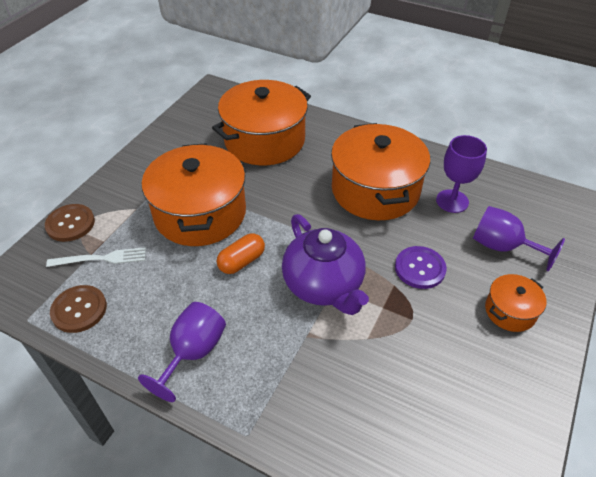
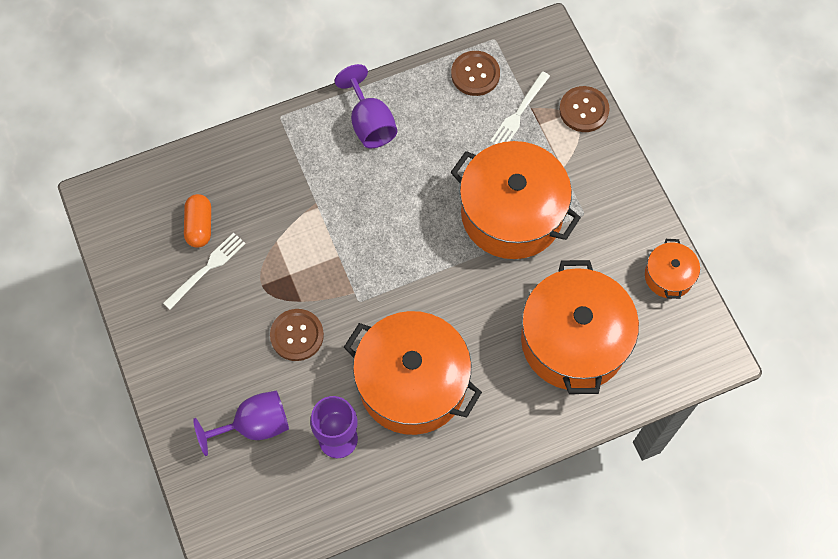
camera: 130 degrees right, 20 degrees up
orange capsule [217,233,265,274] -> orange capsule moved to [184,194,211,248]
purple teapot [282,214,369,315] -> none
purple button [395,246,447,289] -> brown button [270,309,324,361]
orange pot [485,274,547,332] -> orange pot moved to [645,239,700,299]
none -> white fork [163,233,246,309]

